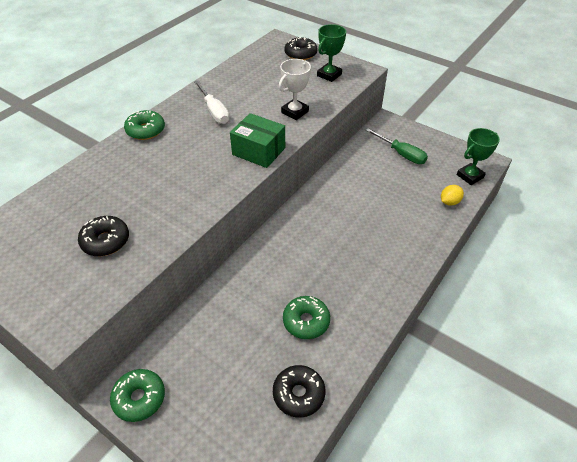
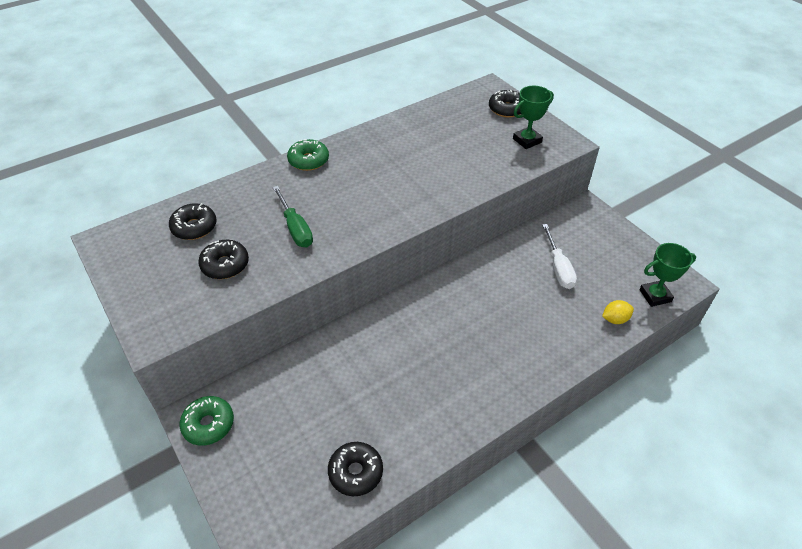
camera: 20 degrees right, 0 degrees up
white screwdriver [194,81,229,124] -> white screwdriver moved to [542,224,577,289]
green box [230,113,285,168] -> none
white trophy [279,59,312,120] -> none
green donut [283,296,330,339] -> none
green screwdriver [366,128,428,164] -> green screwdriver moved to [273,186,313,247]
none -> black donut [169,203,217,240]

